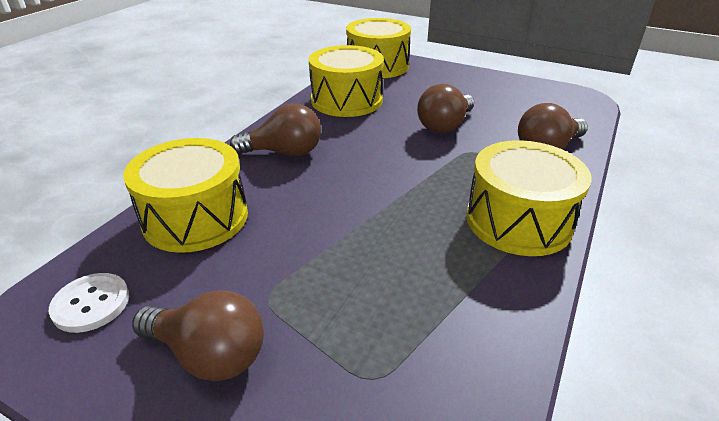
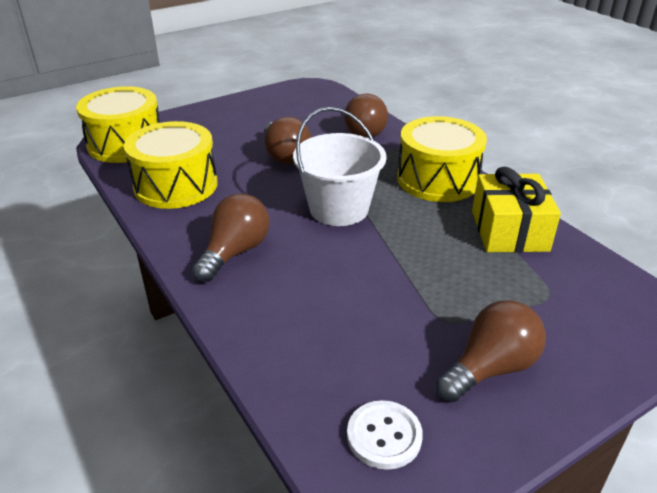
camera: 60 degrees left, 0 degrees up
yellow drum [123,138,248,253] -> none
none -> white bucket [293,107,387,226]
none -> yellow gift [472,167,561,253]

